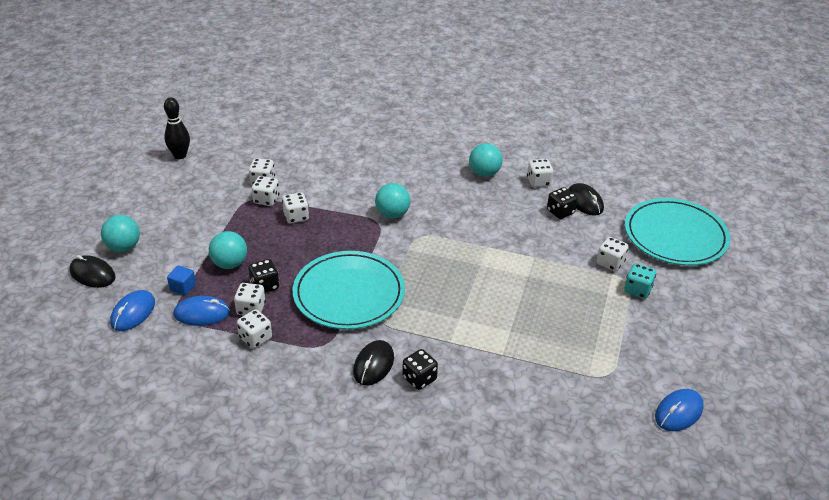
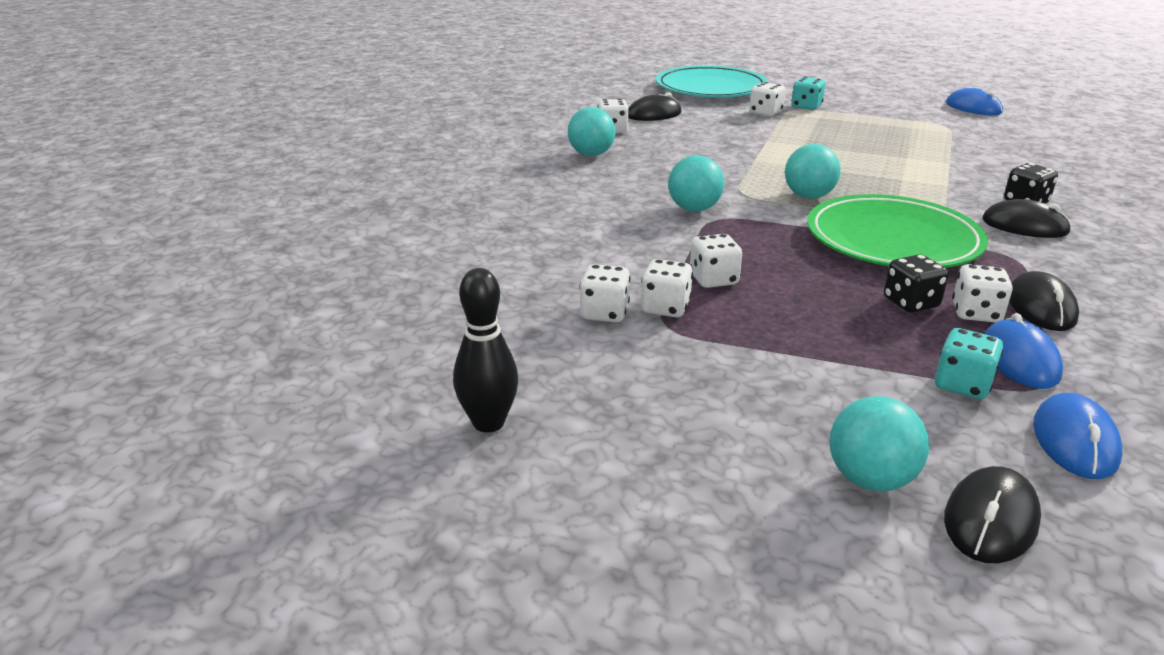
camera: 85 degrees left, 10 degrees down
blue mouse [110,290,155,331] -> blue mouse turned 75 degrees clockwise [1033,393,1122,479]
blue cube [167,266,196,295] -> turquoise dice [935,328,1003,399]
turquoise ball [209,231,247,269] -> turquoise ball moved to [785,144,841,199]
white dice [237,309,272,349] -> black mouse [1009,271,1079,331]
turquoise plate [293,251,405,329] -> green plate [807,194,988,268]
black dice [547,187,578,219] -> none

